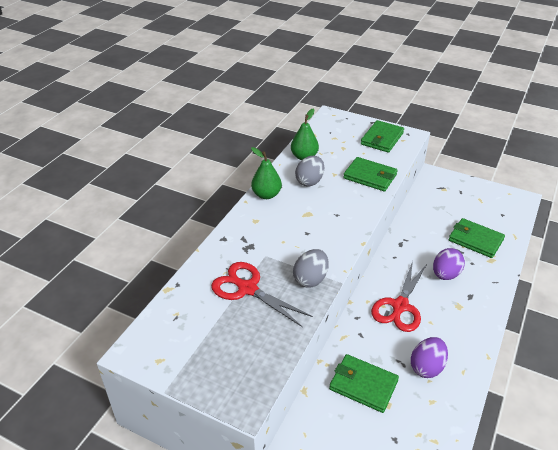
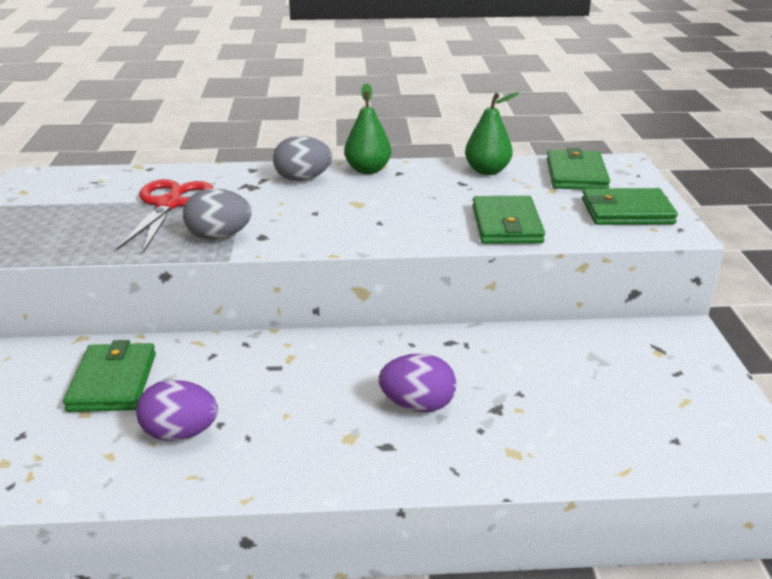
camera: 60 degrees right, 10 degrees down
grey egg [295,156,324,187] -> grey egg moved to [273,136,332,181]
red scissors [371,261,427,332] -> none
green wallet [449,218,505,258] -> green wallet moved to [547,147,610,190]

